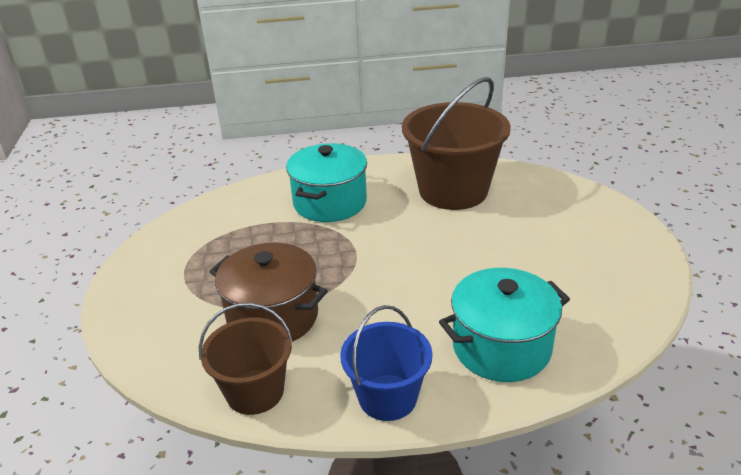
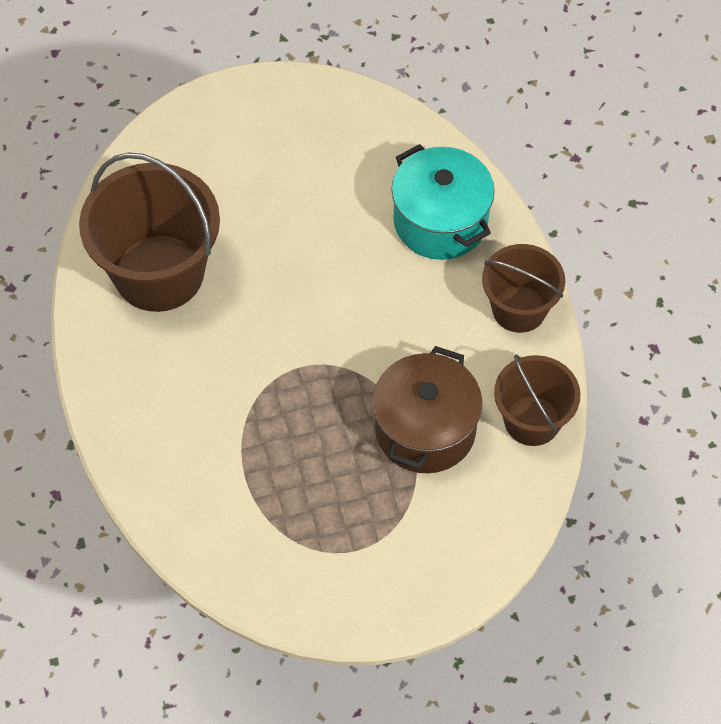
camera: 100 degrees left, 25 degrees up
turquoise pot [286,143,367,222] -> none
blue bucket [340,305,432,421] -> brown bucket [482,244,565,333]

